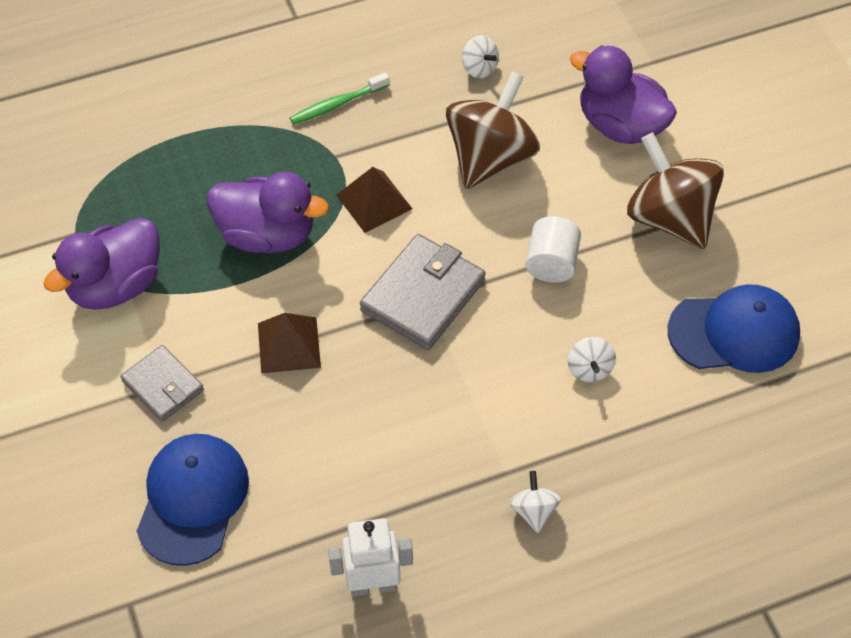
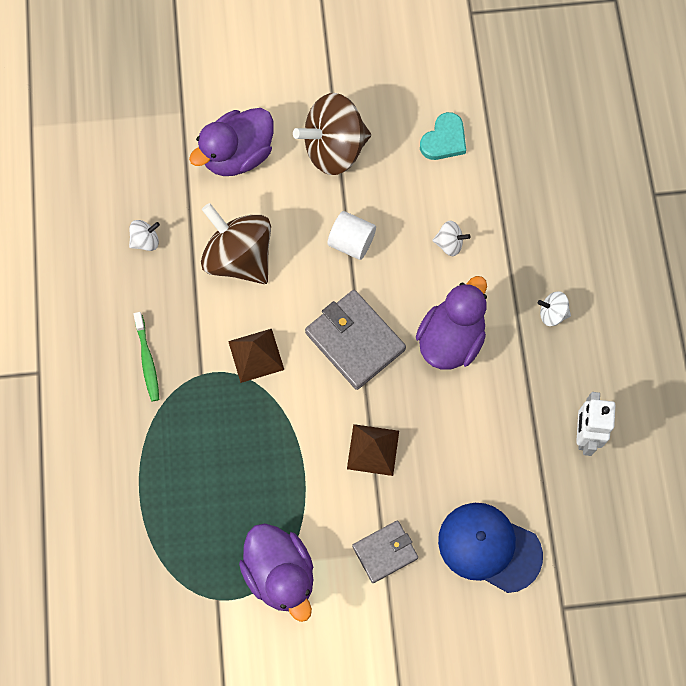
camera: 75 degrees left, 15 degrees up
purple duck [207,172,329,253] -> purple duck moved to [416,276,487,370]
blue cap [668,284,800,373] -> turquoise heart [420,112,466,160]

